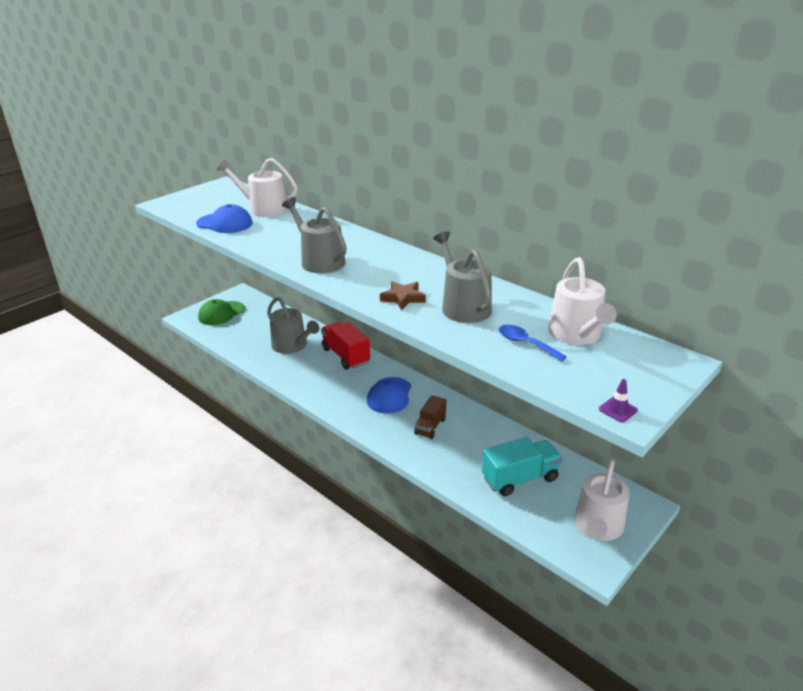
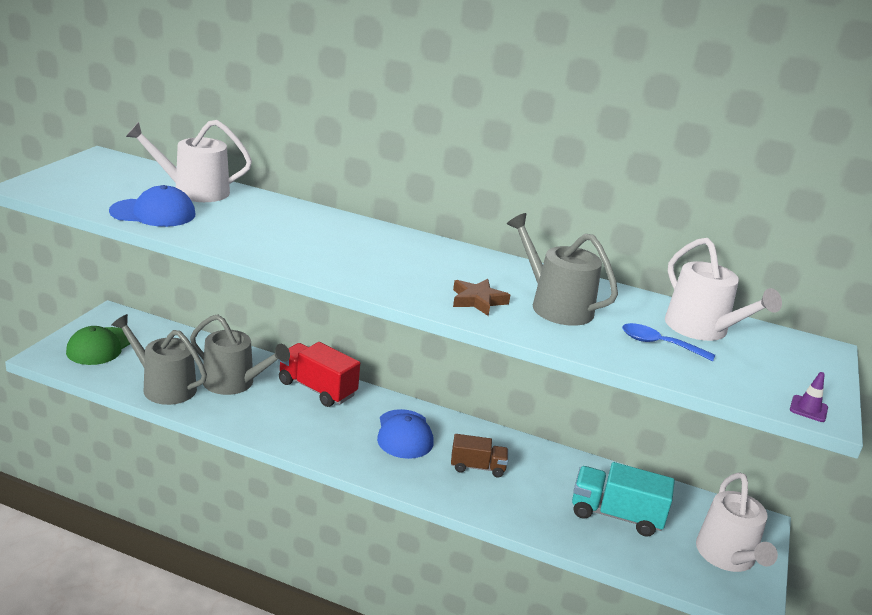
camera: 25 degrees left, 5 degrees down
grey watering can [282,197,346,273] -> grey watering can moved to [112,314,207,405]
brown truck [414,395,446,439] -> brown truck turned 90 degrees counterclockwise [451,434,508,477]
turquoise truck [482,437,562,496] -> turquoise truck turned 120 degrees counterclockwise [572,462,675,537]

